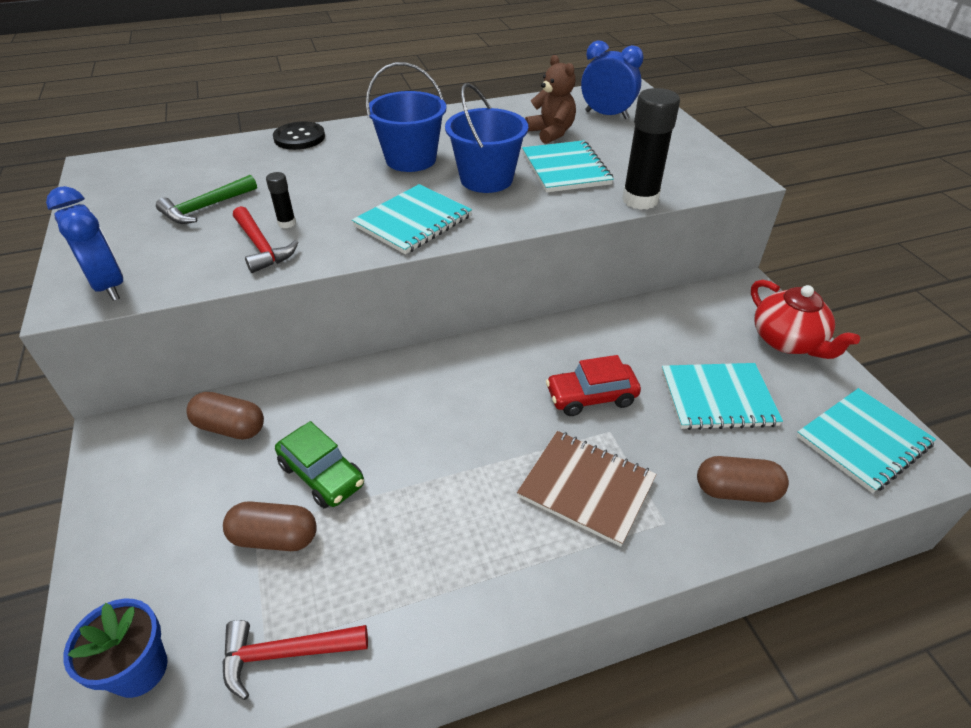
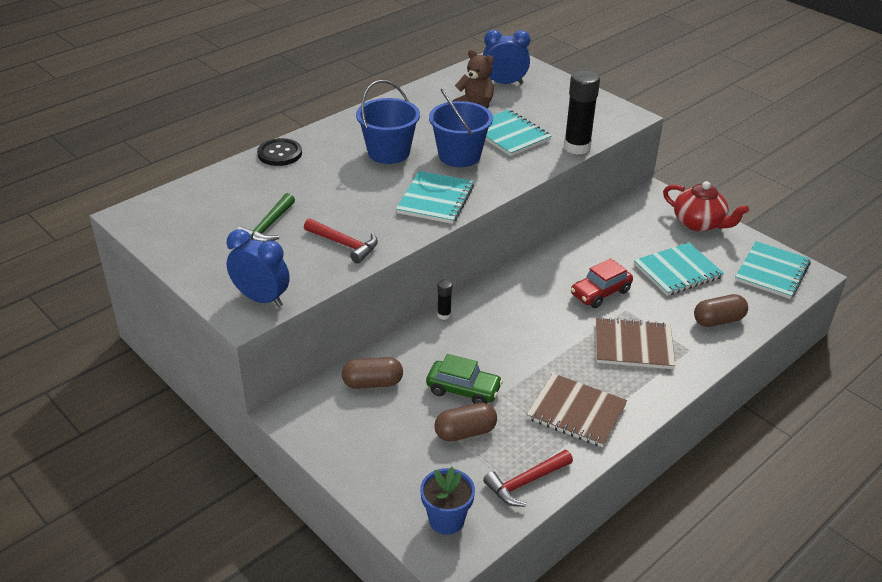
camera: 25 degrees left, 5 degrees down
black glue stick [266,172,296,228] -> black glue stick moved to [437,280,452,320]
none -> brown notebook [527,373,627,447]

